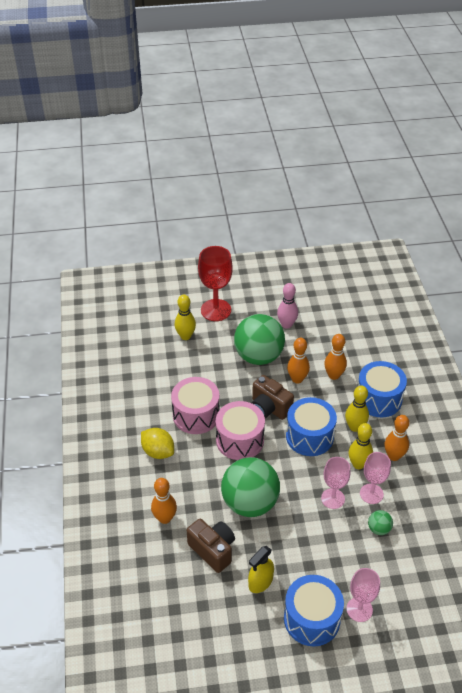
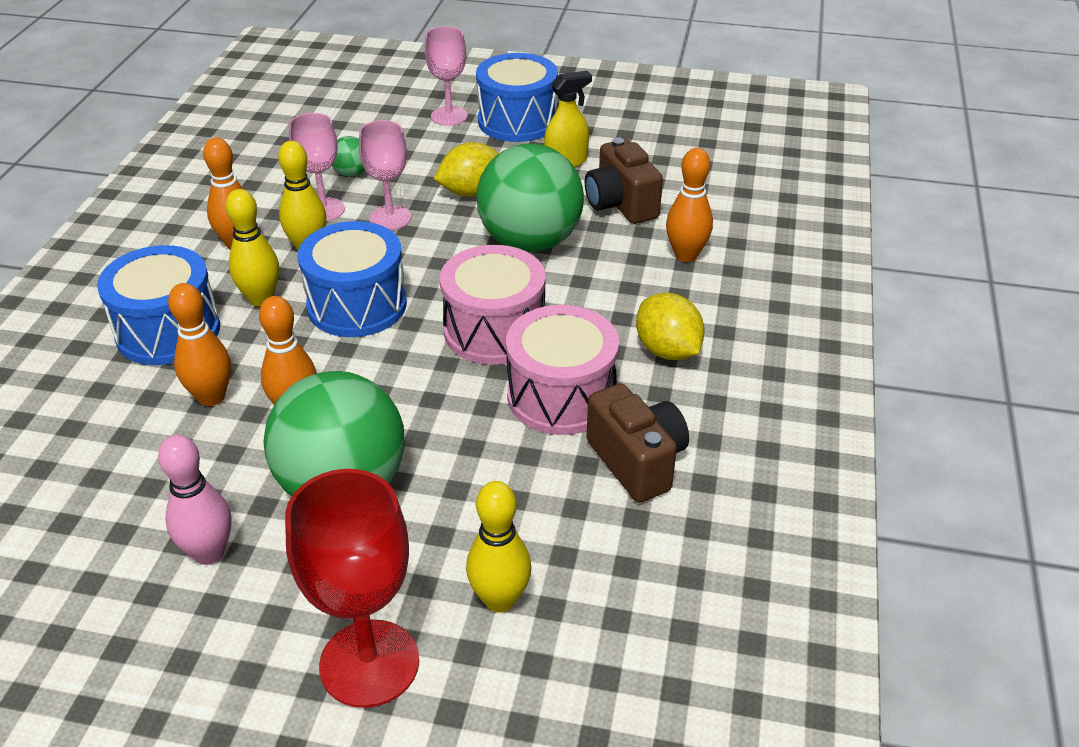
camera: 160 degrees left, 5 degrees down
brown camera [252,375,294,420] -> brown camera moved to [587,383,689,503]
none -> yellow lemon [434,142,499,197]

